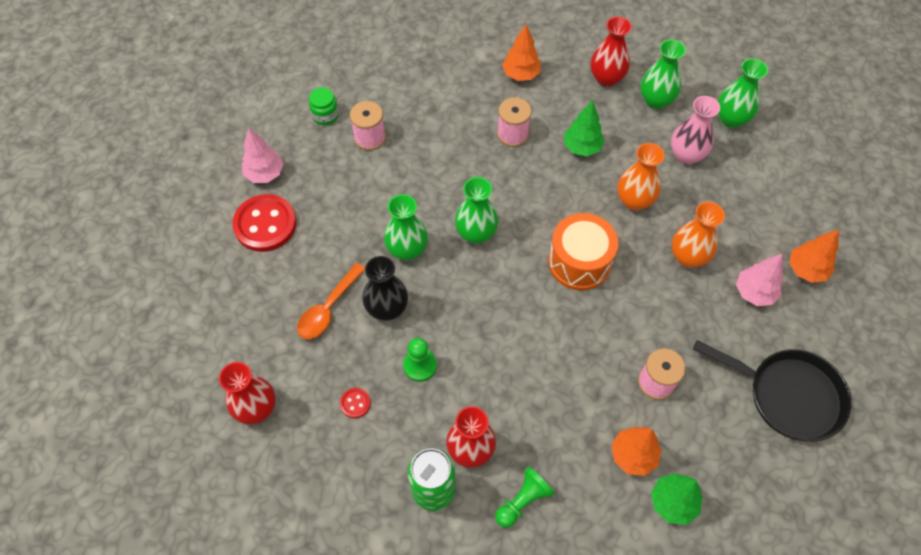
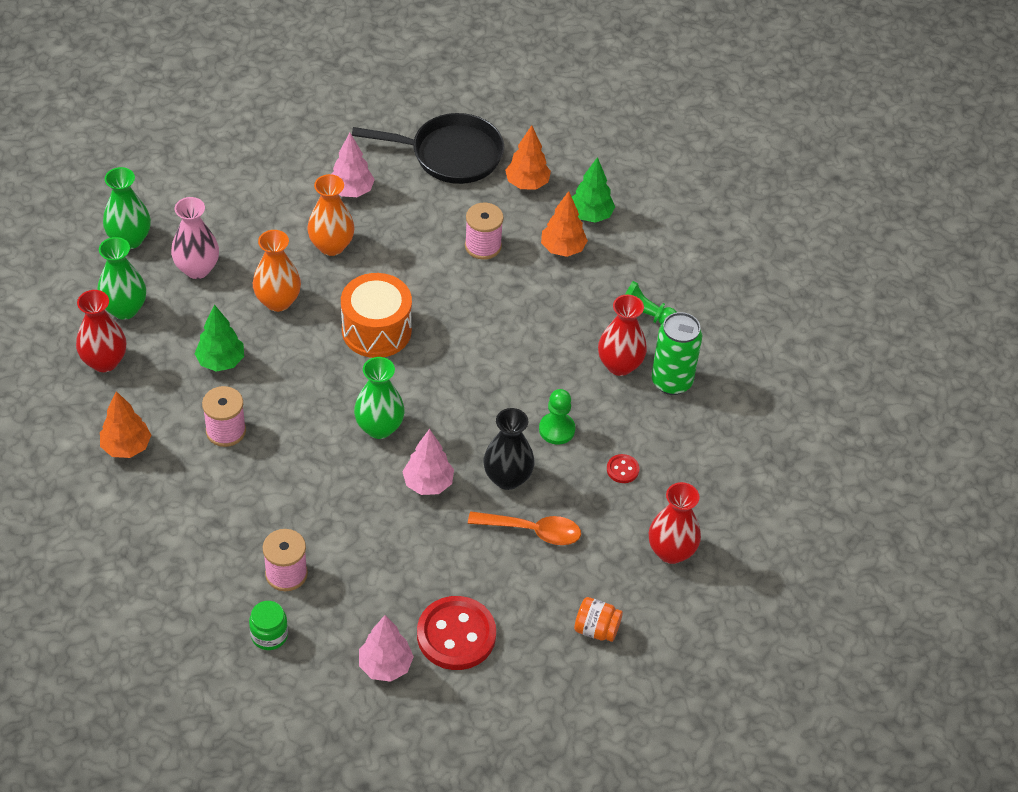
camera: 115 degrees left, 10 degrees down
green vase [384,194,428,260] -> pink tree [402,429,454,495]
black pan [693,340,851,441] -> black pan turned 90 degrees clockwise [352,113,504,184]
orange tree [789,229,839,283] -> orange tree moved to [505,125,551,190]
none -> orange jar [574,597,623,642]

